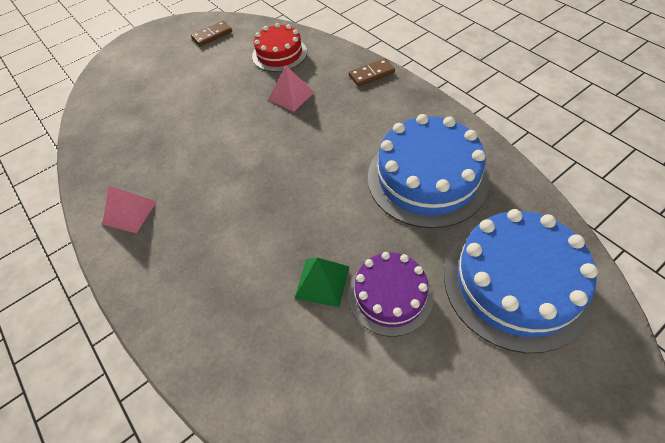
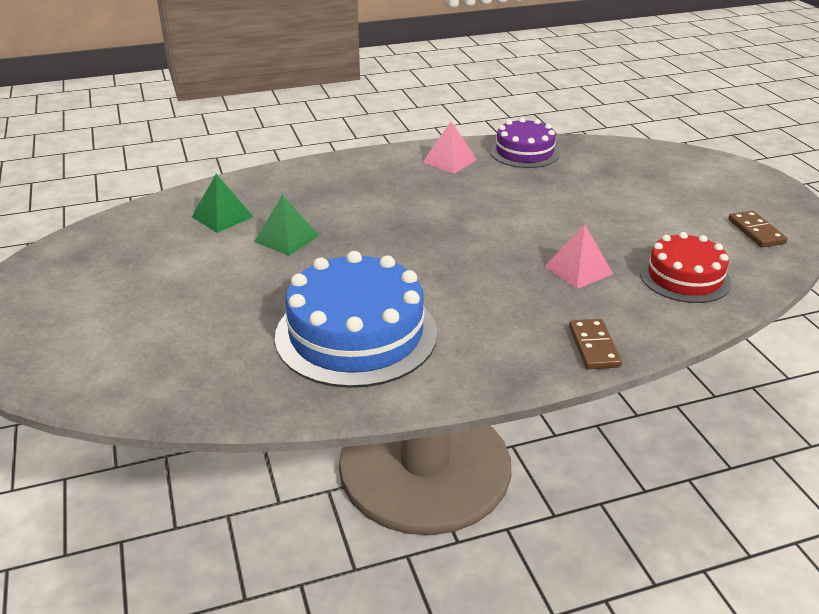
camera: 105 degrees right, 20 degrees down
purple cake [348,252,433,337] -> purple cake moved to [490,117,560,168]
blue cake [444,209,598,353] -> none
none -> green pyramid [192,174,253,233]

